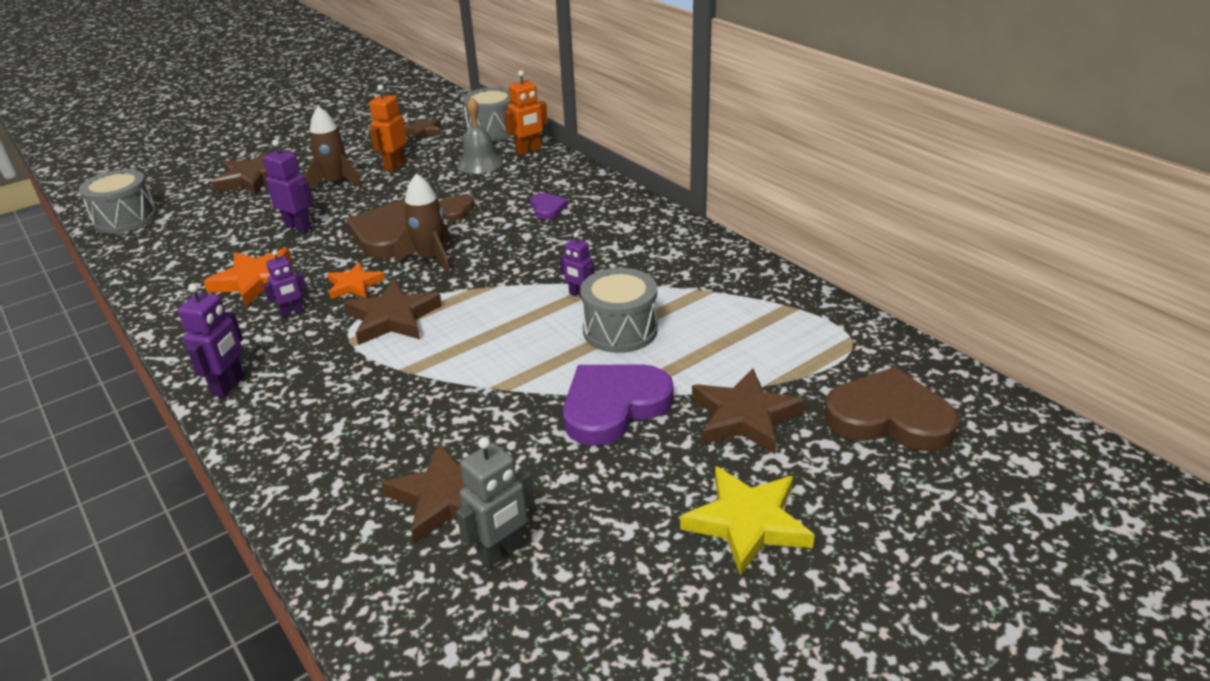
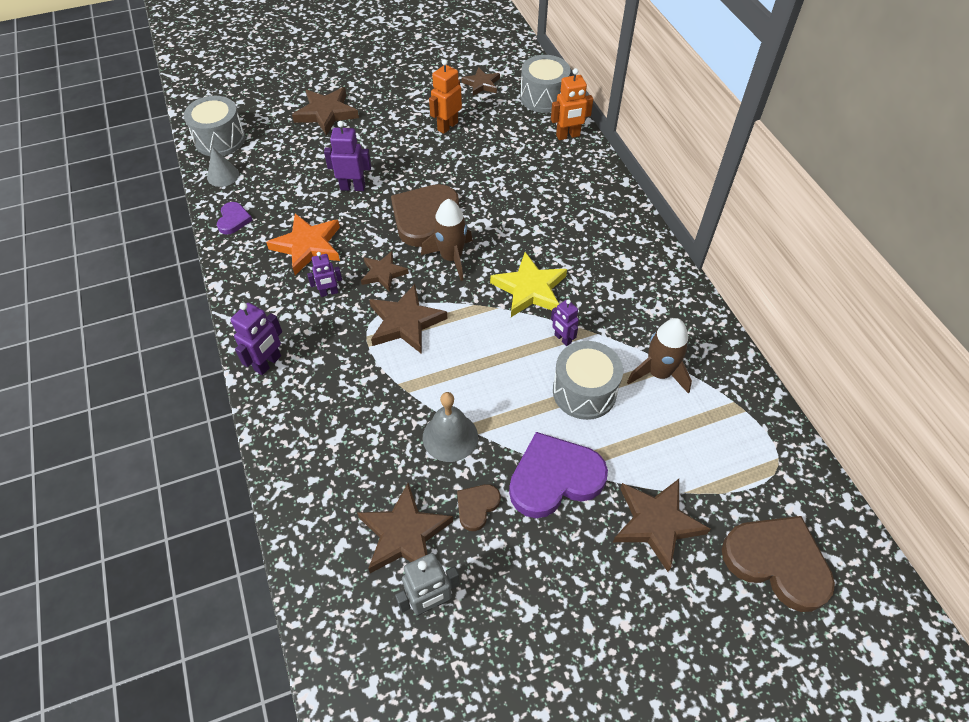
camera: 15 degrees right, 20 degrees up
purple robot [263,139,313,232] -> purple robot turned 45 degrees counterclockwise [324,121,371,191]
brown rocket [304,106,362,190] -> brown rocket moved to [627,318,692,393]
orange star [327,262,385,299] -> brown star [361,251,409,292]
brown heart [438,194,475,221] -> brown heart moved to [457,484,500,531]
grey bell [457,97,503,174] -> grey bell moved to [423,392,478,462]
purple heart [530,193,568,220] -> purple heart moved to [217,202,253,235]
yellow star [680,466,815,576] -> yellow star moved to [490,252,567,317]
none -> grey cone [207,147,239,187]

